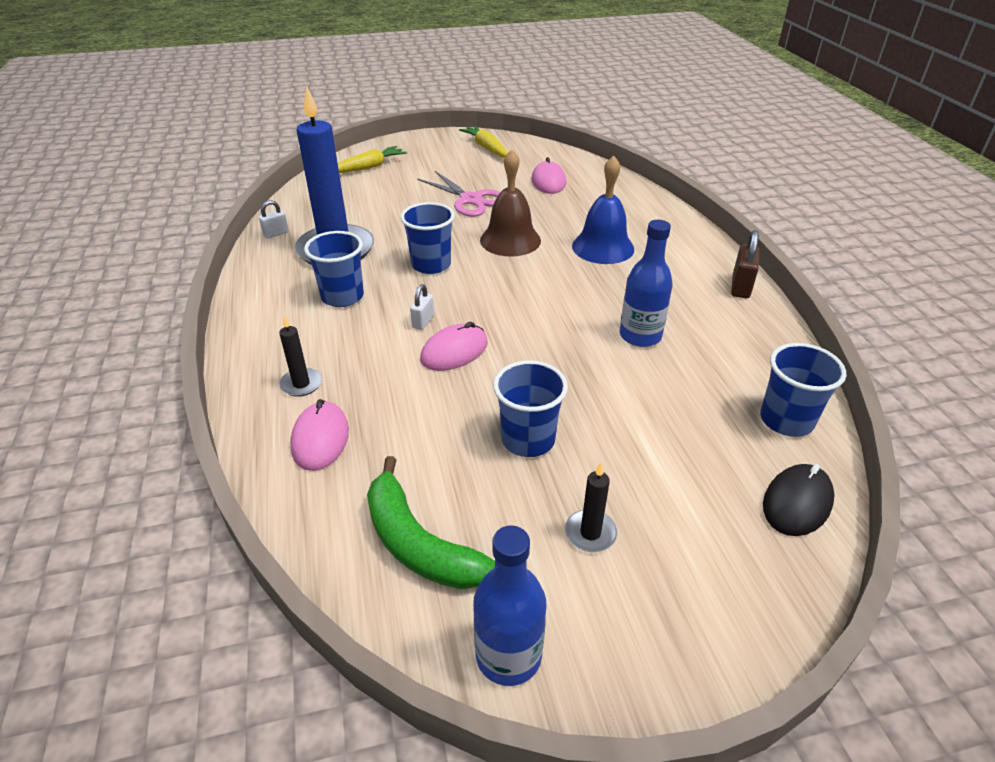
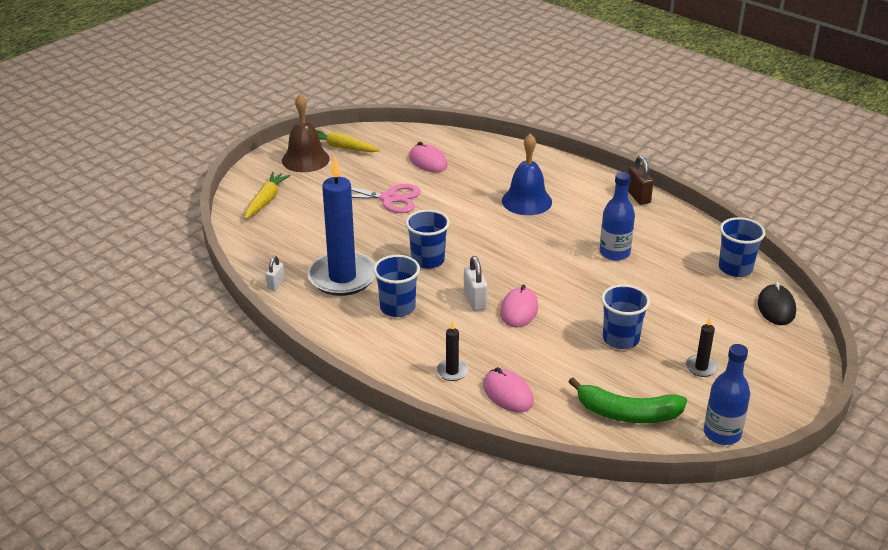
camera: 35 degrees left, 5 degrees down
white padlock [410,284,434,330] -> white padlock [464,256,487,311], size x1.54
brown bell [480,149,541,257] -> brown bell moved to [282,94,330,172]

